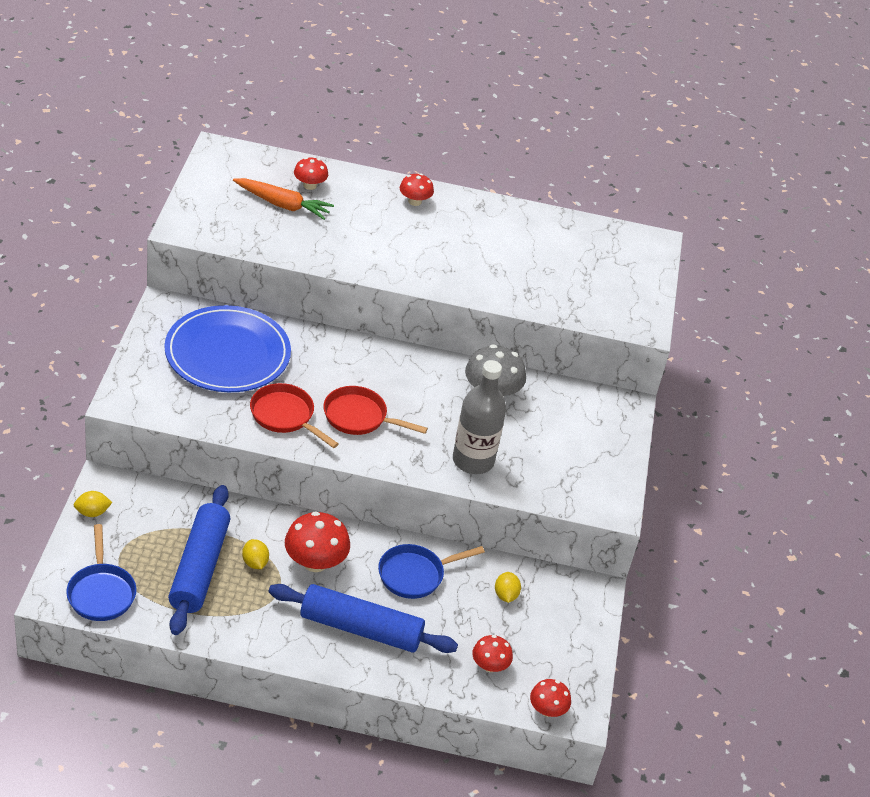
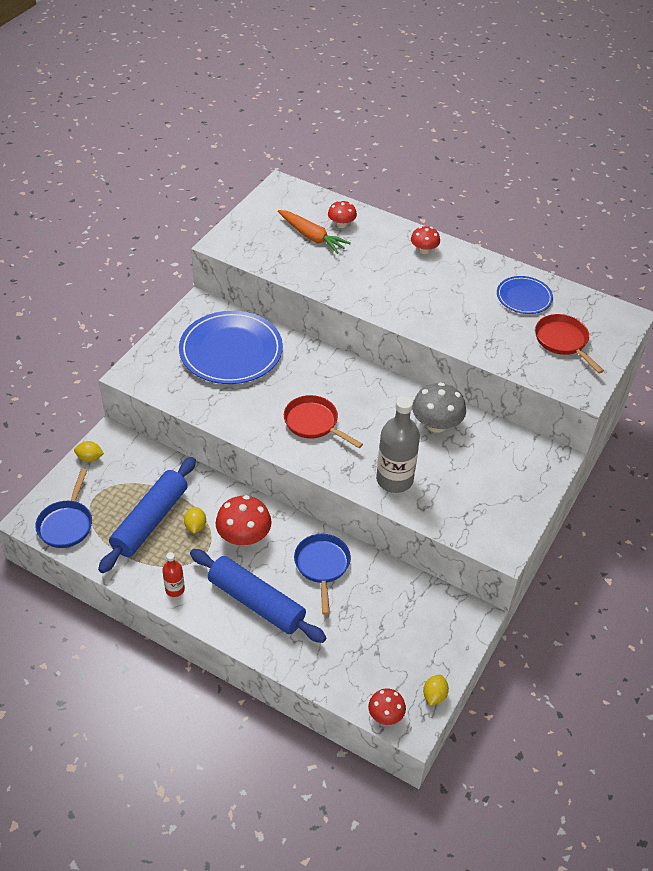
camera: 25 degrees right, 5 degrees up
red pan [250,383,339,448] -> red pan moved to [535,314,604,374]
blue pan [378,544,485,599] -> blue pan turned 90 degrees clockwise [294,534,351,615]
red mushroom [472,635,513,672] -> none
yellow lemon [495,572,521,603] -> yellow lemon moved to [423,675,449,706]
none -> red bottle [162,552,185,597]
none -> blue plate [497,276,553,314]

